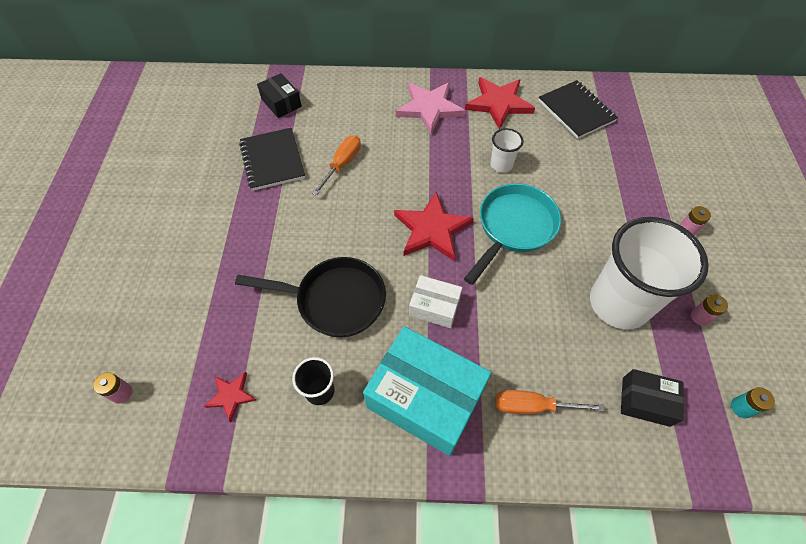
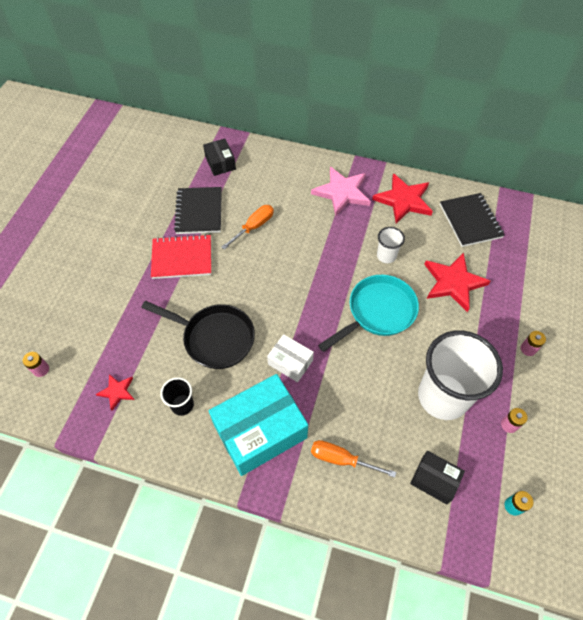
camera: 15 degrees right, 0 degrees up
turquoise box [363,326,491,456] -> turquoise box turned 75 degrees counterclockwise [209,374,308,476]
red star [394,192,474,261] -> red star moved to [424,252,491,312]
none -> red notebook [151,234,211,279]

